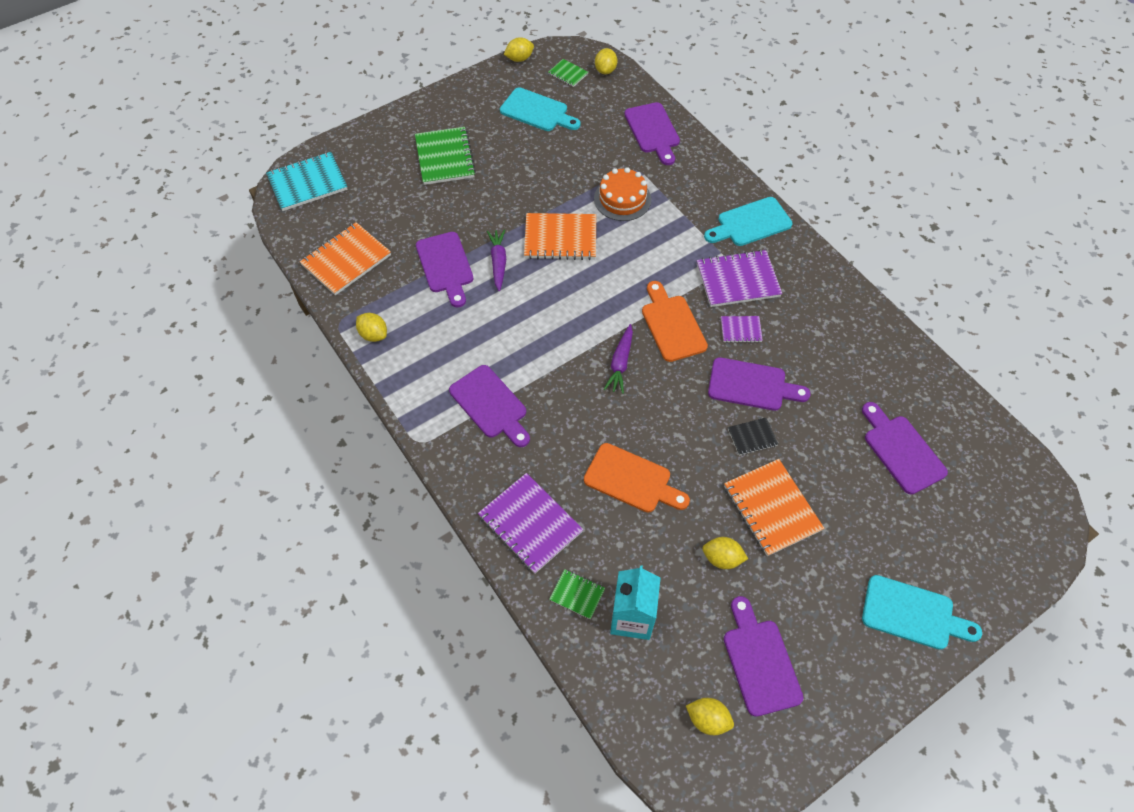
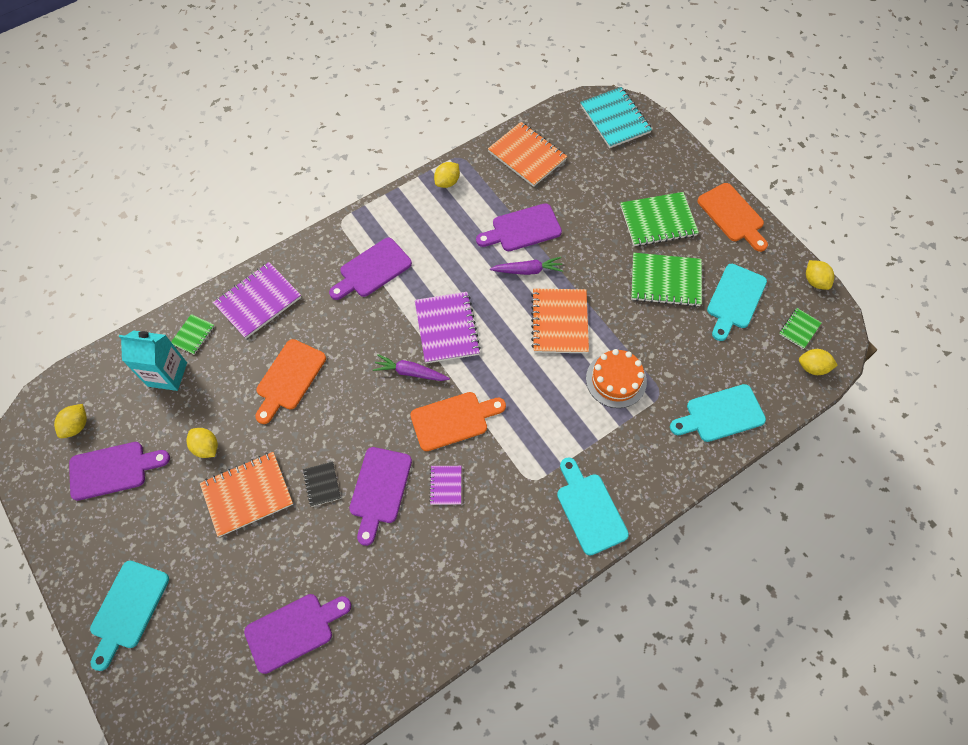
camera: 90 degrees right, 5 degrees up
purple cutting board [624,102,680,165] -> turquoise cutting board [670,384,766,442]
purple notebook [697,250,782,307] -> purple notebook moved to [415,292,481,363]
yellow lemon [703,537,748,569] -> yellow lemon turned 60 degrees counterclockwise [186,428,218,458]
none -> green notebook [631,253,702,307]
none -> orange cutting board [697,183,768,252]

